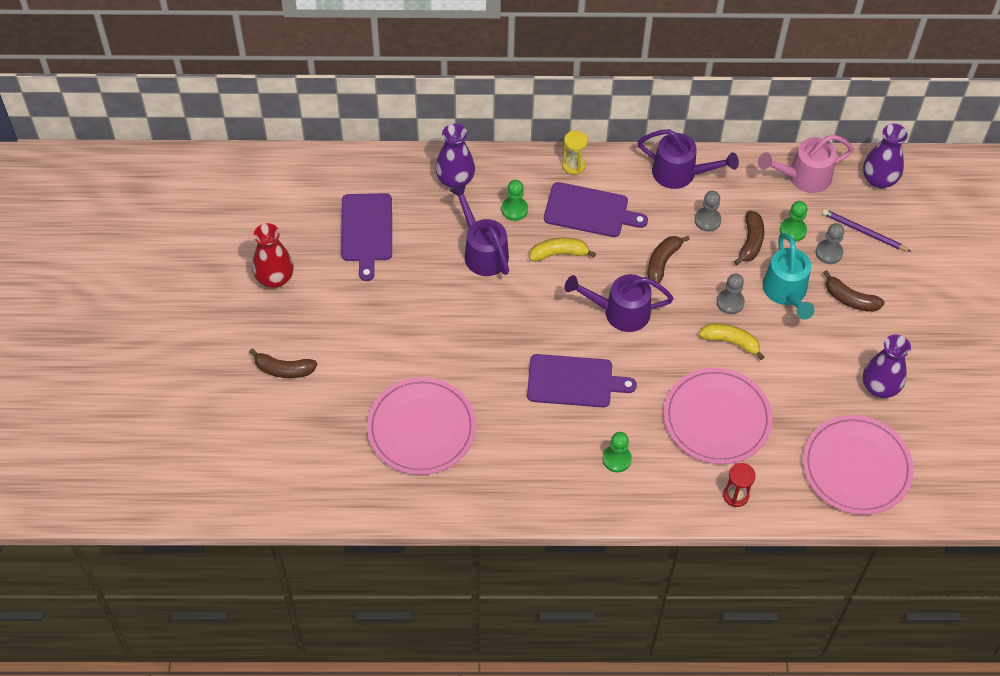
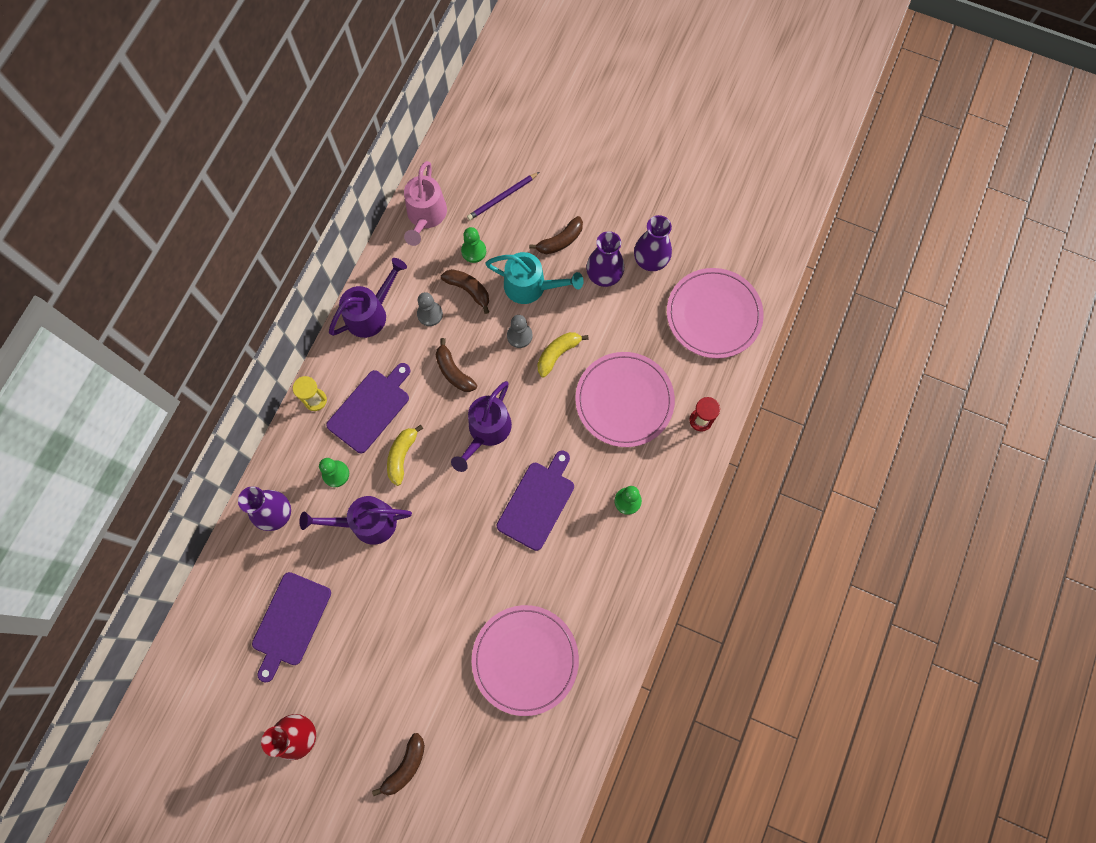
camera: 65 degrees left, 15 degrees up
purple cutting board [341,193,392,281] -> purple cutting board turned 90 degrees clockwise [252,572,331,682]
grey pawn [816,223,844,264] -> none
purple vase [863,124,908,189] -> purple vase moved to [586,231,624,287]

